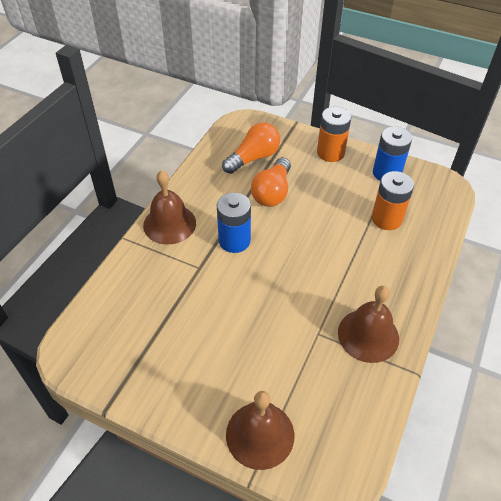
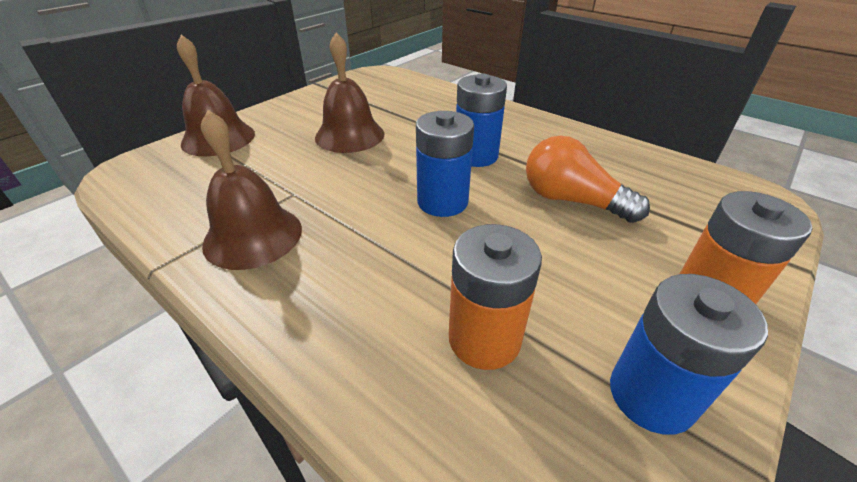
camera: 105 degrees right, 10 degrees down
brown bell [143,170,196,245] -> brown bell moved to [315,33,384,153]
orange light bulb [222,123,280,174] -> none
none -> blue battery [416,111,474,217]

